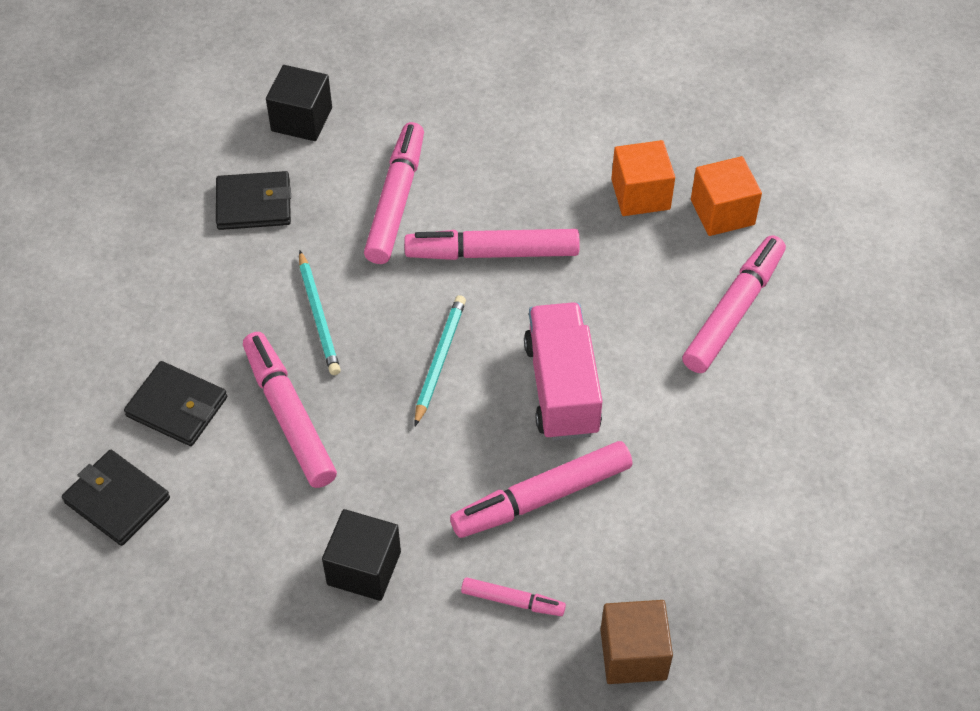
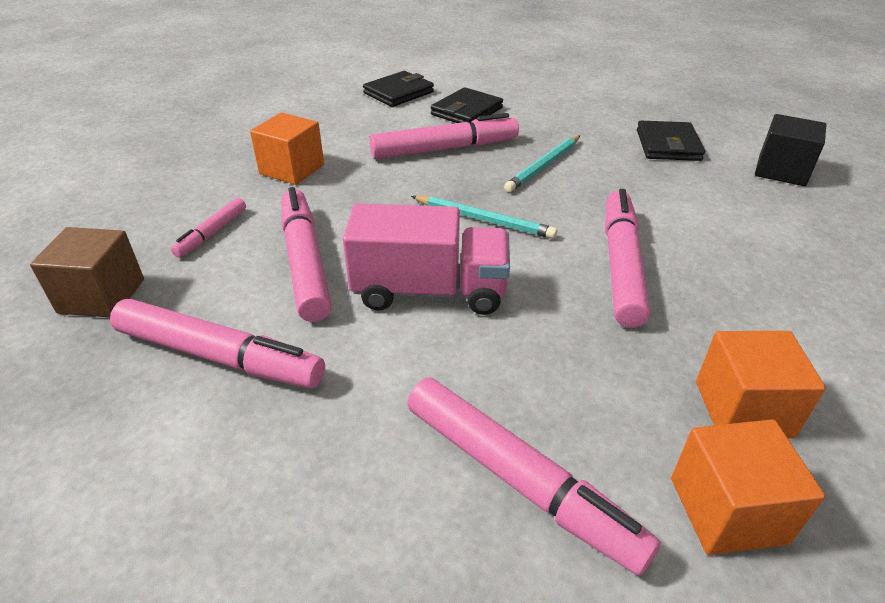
camera: 100 degrees right, 15 degrees down
turquoise pencil [299,251,341,375] -> turquoise pencil turned 45 degrees counterclockwise [504,135,580,192]
black cube [322,509,401,601] -> orange cube [250,113,324,185]
pink marker [364,122,424,264] -> pink marker moved to [110,299,325,388]

